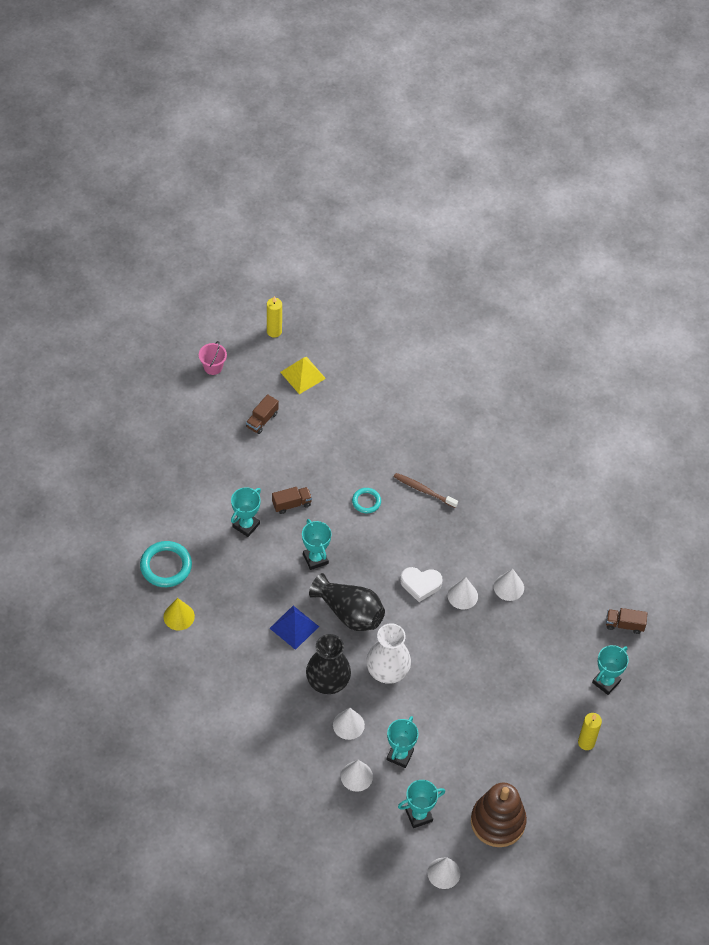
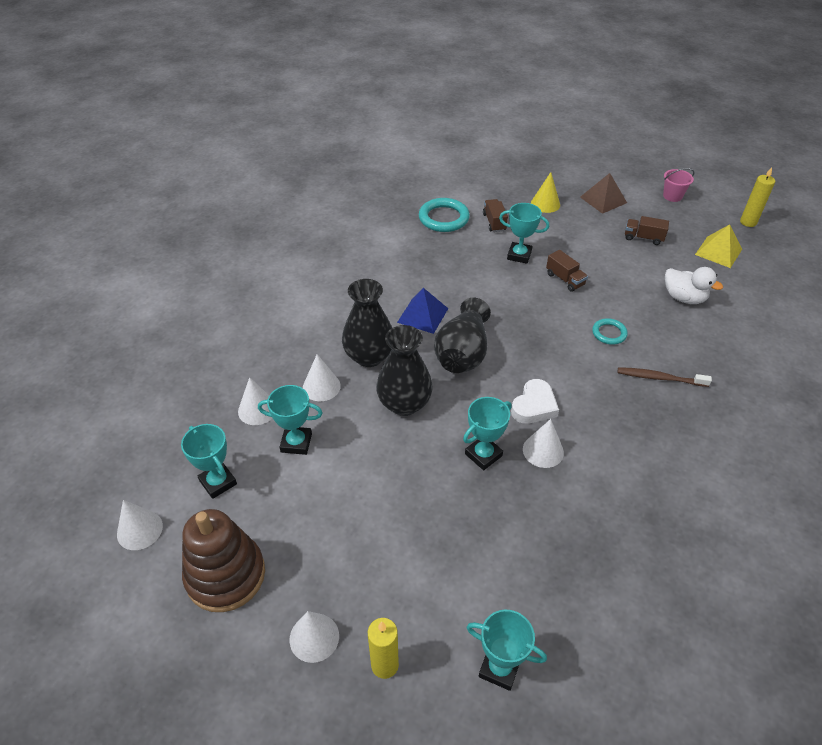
camera: 75 degrees right, 10 degrees down
yellow cone [164,598,195,630] -> yellow cone moved to [531,172,560,213]
turquoise trophy [302,519,332,570] -> turquoise trophy moved to [463,397,512,470]
white vase [366,623,411,684] -> black vase [376,325,433,416]
brown toothbrush [394,473,458,508] -> brown toothbrush turned 90 degrees counterclockwise [618,367,712,387]
white heart [400,567,443,602] -> white heart turned 135 degrees counterclockwise [511,379,559,424]
white cone [494,569,524,601] -> white cone moved to [290,611,339,663]
brown truck [606,608,647,634] -> brown truck moved to [483,199,508,232]
none -> brown pyramid [580,173,627,214]
none -> white duck [665,267,723,304]

